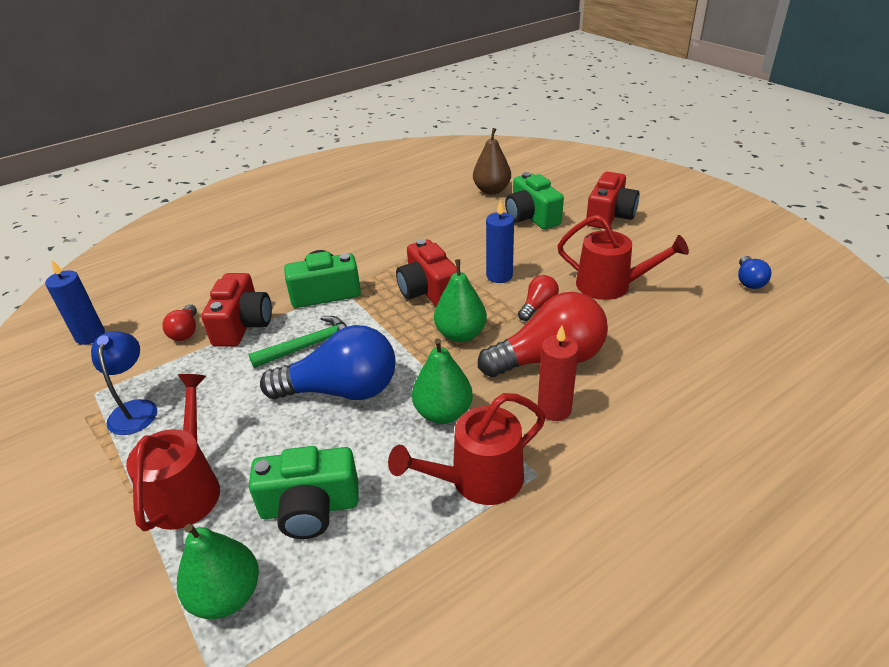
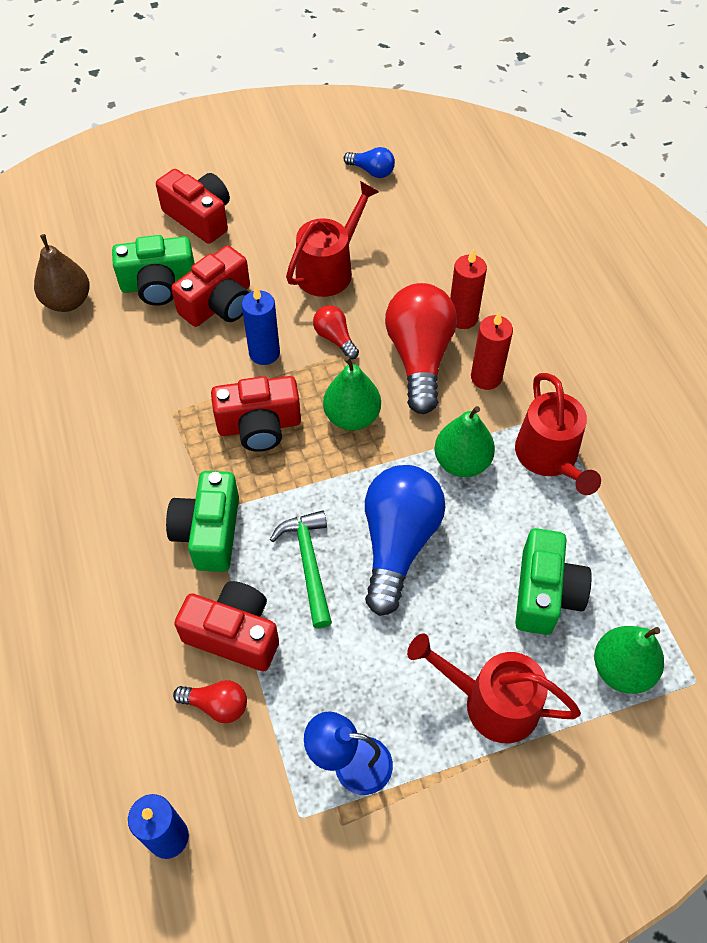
camera: 75 degrees left, 20 degrees up
none -> red camera [171,245,250,327]
none -> red candle [450,249,487,329]

